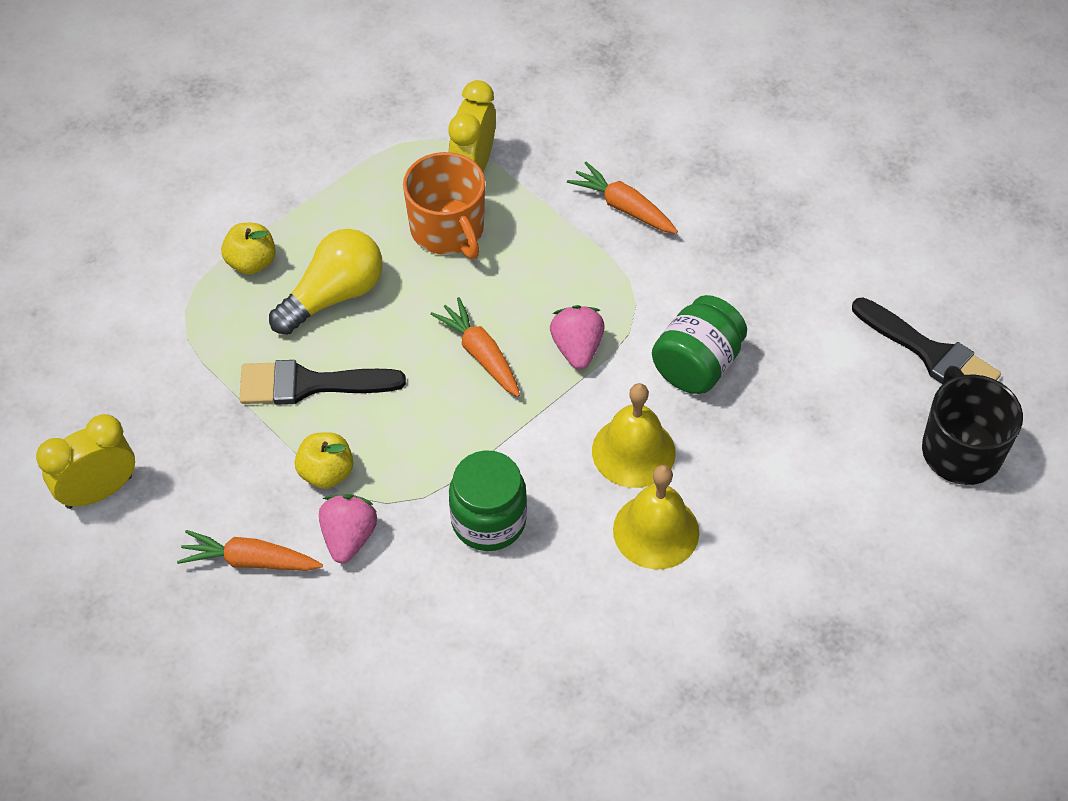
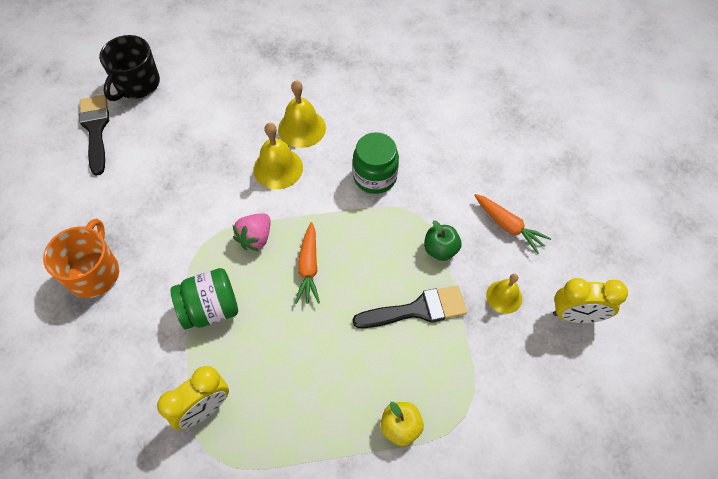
camera: 145 degrees left, 5 degrees up
black brush [239,360,406,405] -> black brush turned 45 degrees counterclockwise [353,285,467,328]
yellow light bulb [269,229,383,335] -> none
yellow apple [295,432,353,489] -> green apple [424,220,461,261]
pink strawberry [319,494,377,563] -> none
orange mug [403,152,485,259] -> orange mug moved to [43,219,119,298]
orange carrot [567,162,678,234] -> none
green jar [652,295,747,394] -> green jar moved to [171,268,238,329]
none -> yellow bell [486,274,522,314]

